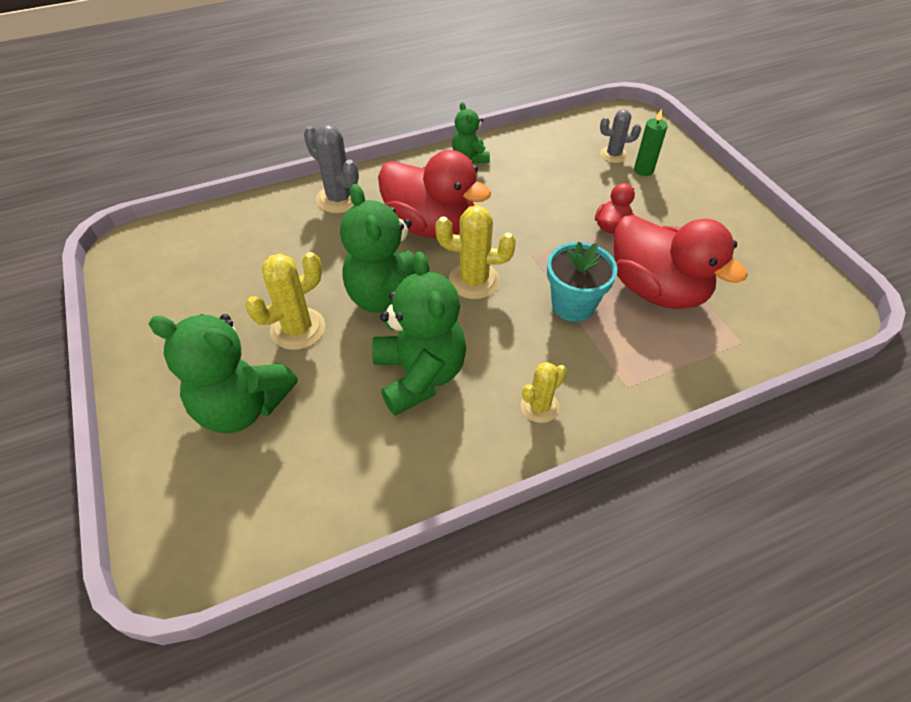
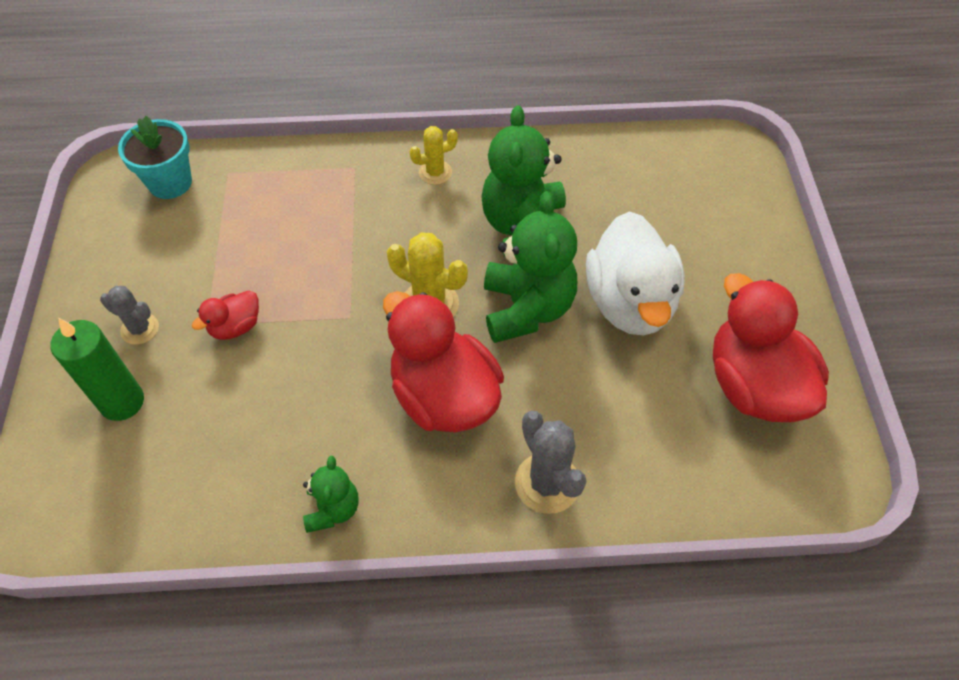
camera: 160 degrees left, 5 degrees up
green teddy bear [149,314,298,433] -> none
yellow cactus [246,252,325,350] -> white duck [586,211,685,335]
turquoise flower pot [547,242,617,322] -> turquoise flower pot moved to [118,116,192,199]
grey cactus [600,109,641,163] -> grey cactus moved to [100,286,159,345]
red duck [614,215,748,309] -> red duck moved to [713,273,829,422]
green candle [634,109,668,176] -> green candle [50,318,144,421], size x1.58

